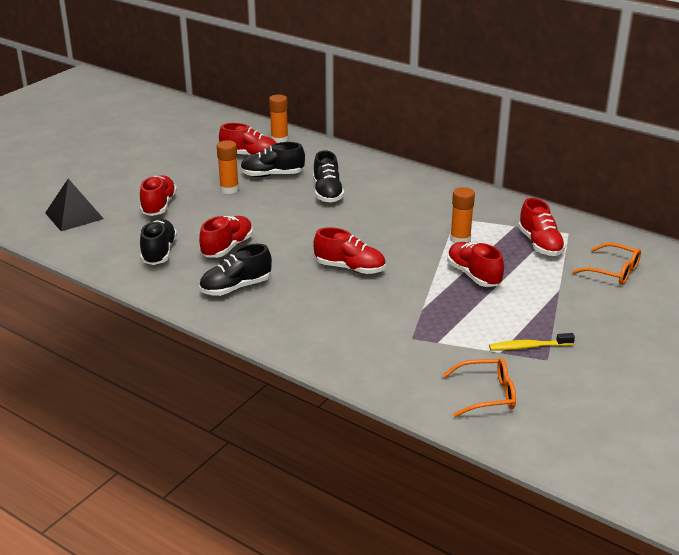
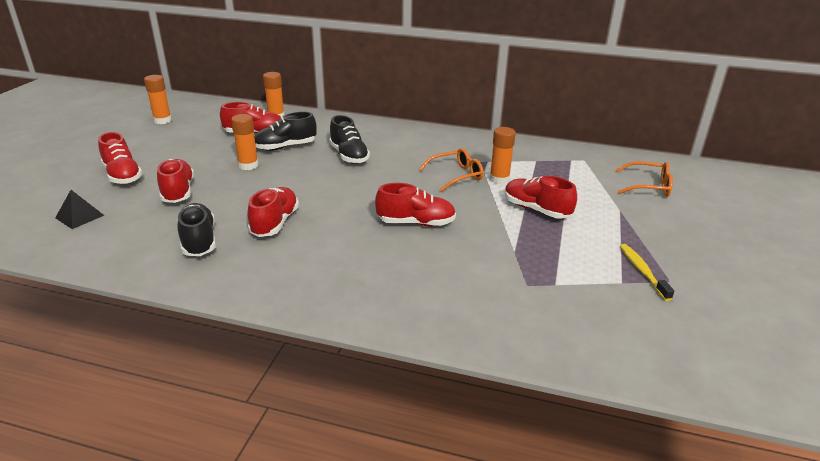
camera: 20 degrees left, 0 degrees up
black pyramid [45,179,104,231] -> black pyramid [55,190,104,229], size x0.64
black shoe [199,244,272,296] -> none
orange glasses [443,358,516,417] -> orange glasses moved to [419,148,483,192]
yellow toothbrush [489,333,575,350] -> yellow toothbrush turned 105 degrees clockwise [620,244,674,301]
red shoe [518,198,566,256] -> red shoe moved to [98,132,142,184]
none -> orange glue stick [144,75,172,124]

